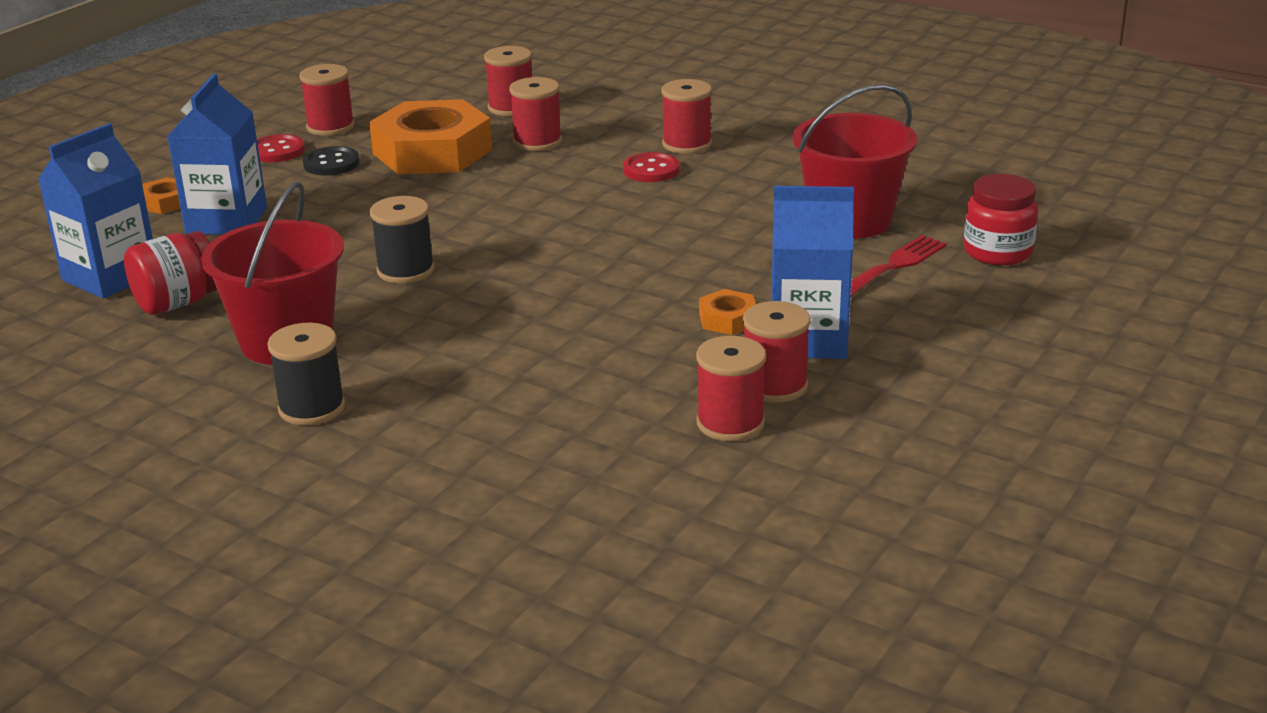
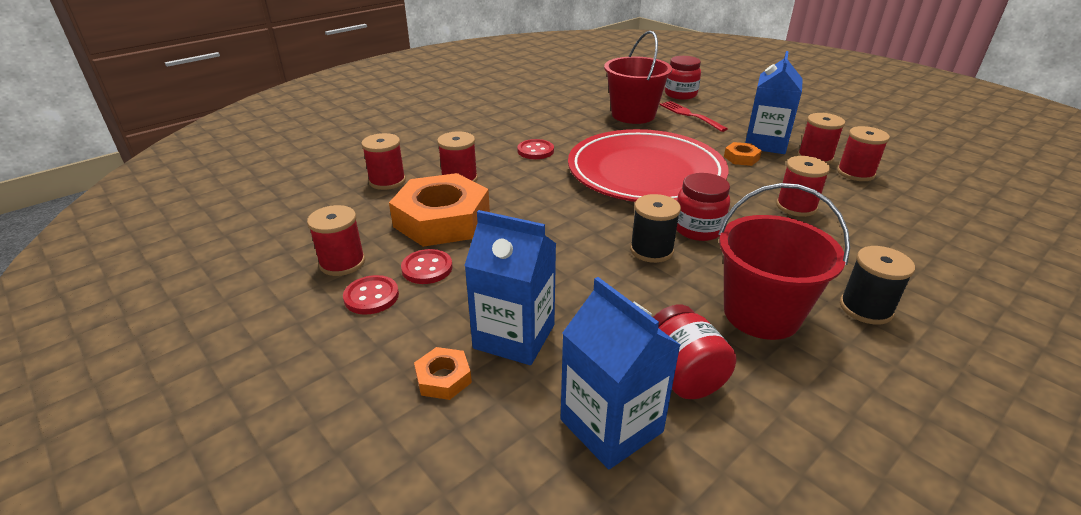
camera: 75 degrees left, 5 degrees up
black button [303,146,360,175] -> red button [401,249,452,284]
red spool [661,79,712,154] -> red spool moved to [776,156,830,217]
none -> red plate [568,129,728,202]
none -> red jar [677,173,730,241]

